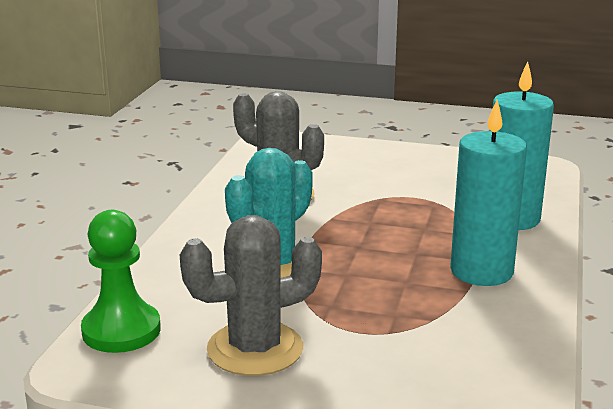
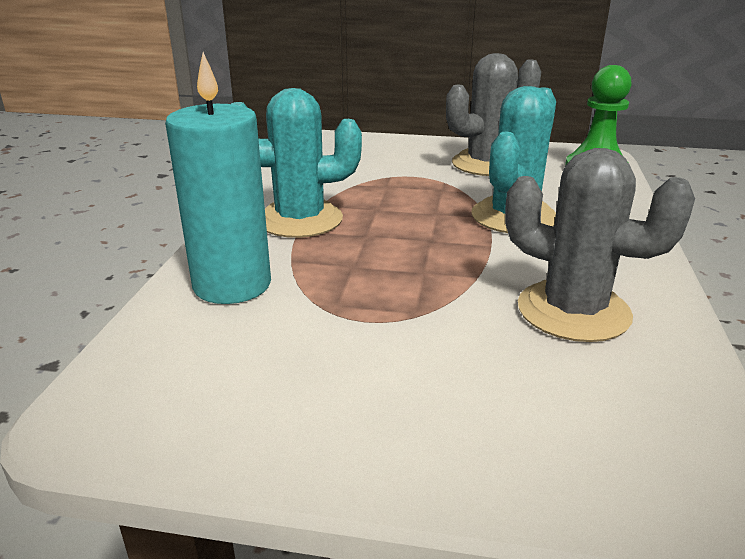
camera: 175 degrees right, 5 degrees up
turquoise candle [450,100,527,286] -> turquoise cactus [231,88,362,238]

